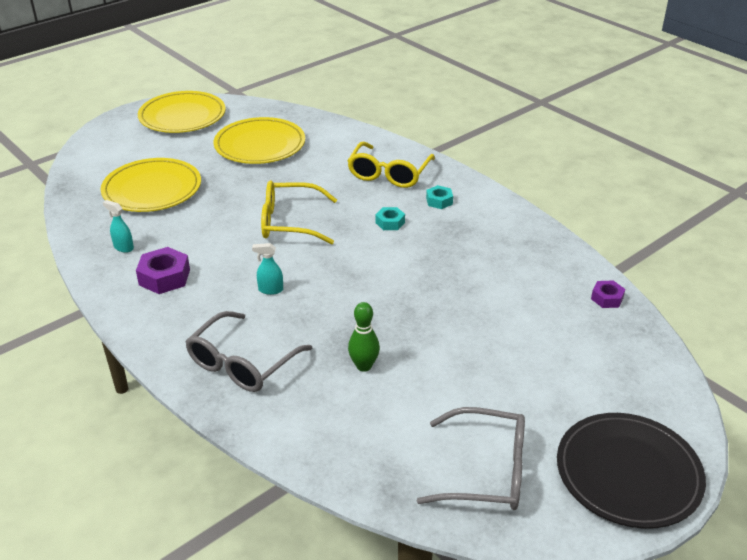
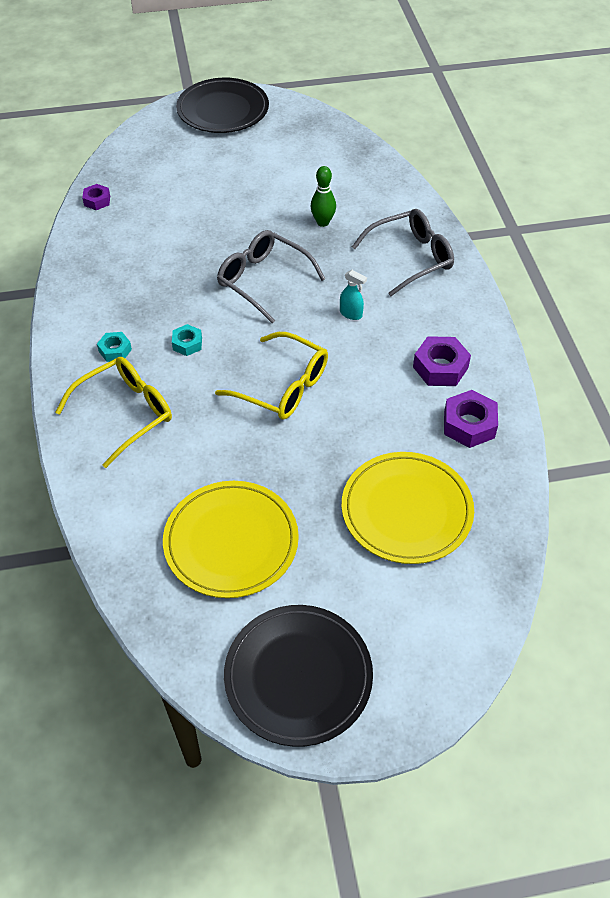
camera: 150 degrees left, 15 degrees up
turquoise spray bottle [103,200,134,253] -> purple nut [444,390,498,448]
yellow plate [138,91,226,133] -> black plate [224,605,373,747]
grey glasses [417,407,525,510] -> grey glasses moved to [217,230,325,324]

